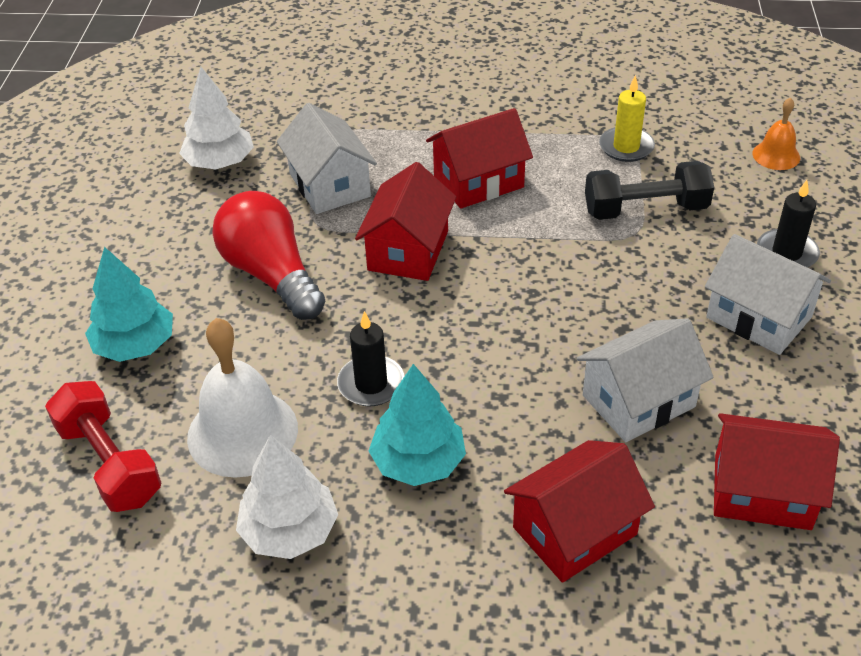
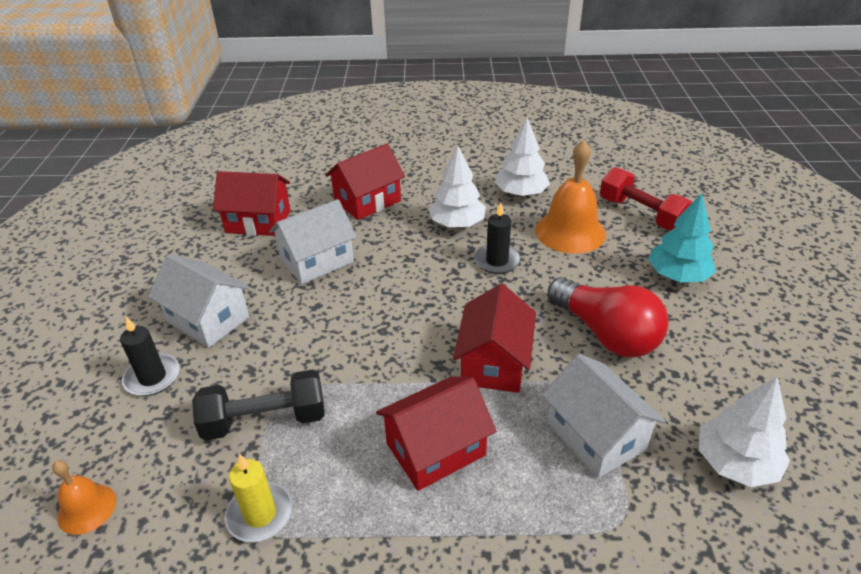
camera: 175 degrees right, 5 degrees down
white bell [187,318,298,478] -> orange bell [535,140,606,254]
turquoise tree [369,364,466,486] -> white tree [428,146,486,228]

